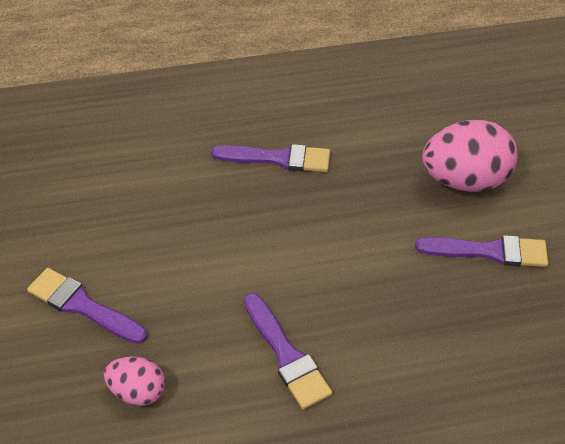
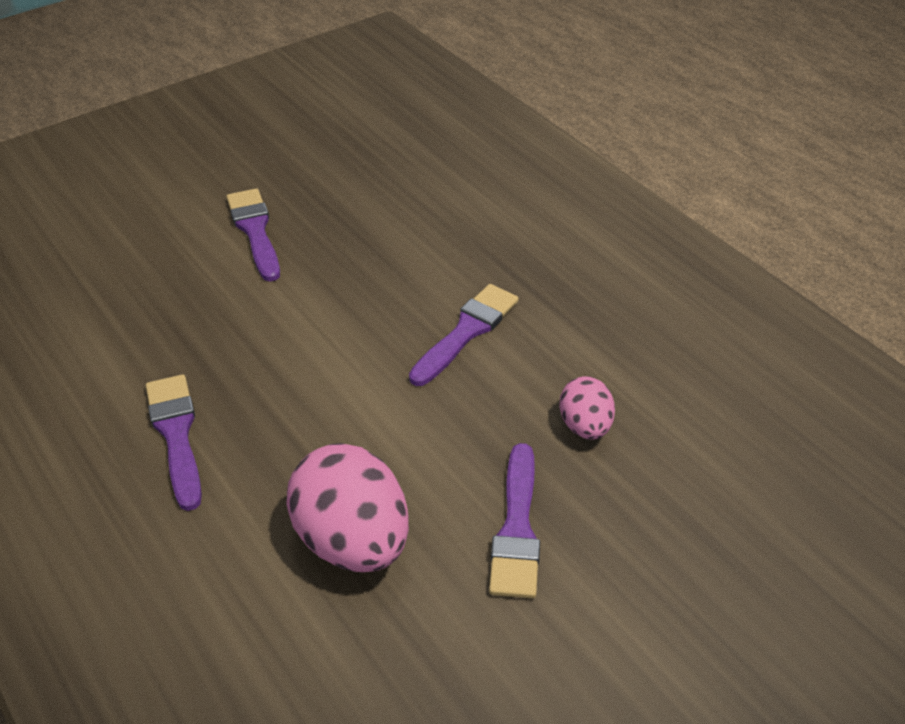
camera: 115 degrees left, 5 degrees down
pink egg [422,120,518,192] -> pink egg moved to [286,443,409,572]

